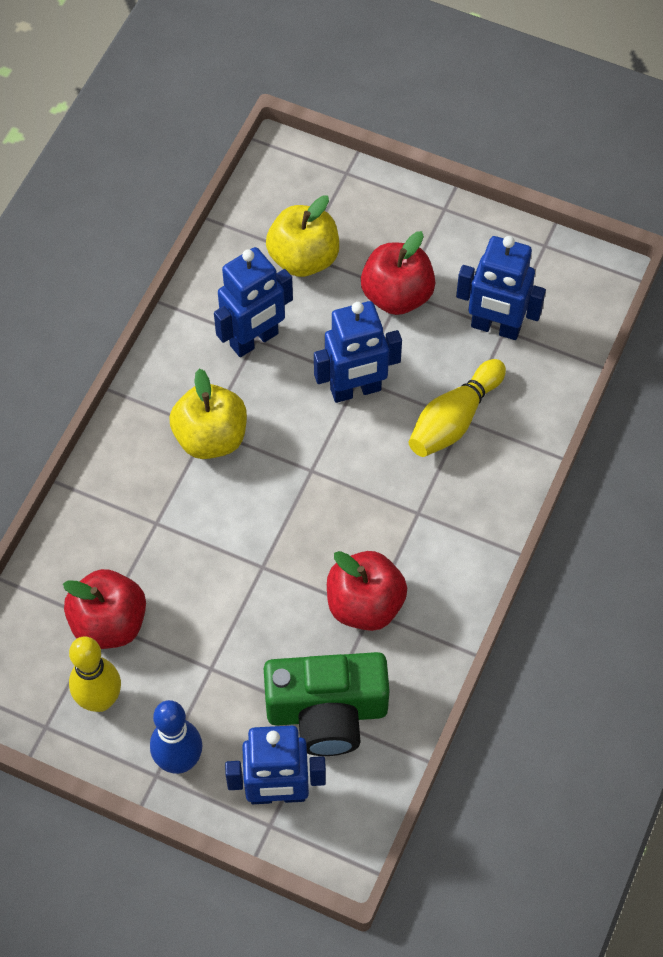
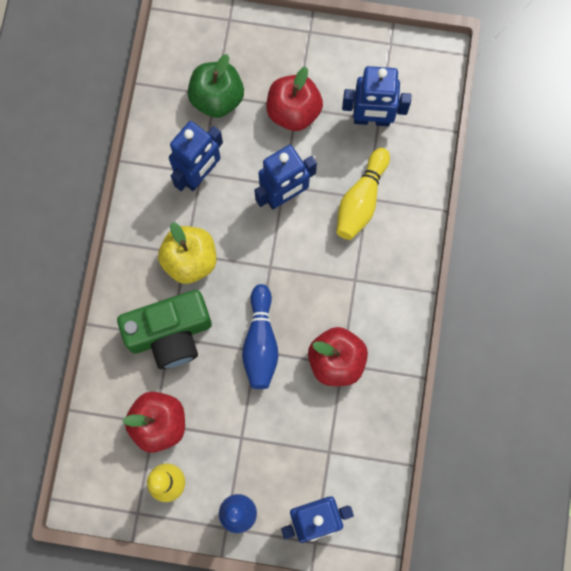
camera: 15 degrees left, 15 degrees up
green camera [264,652,390,756] -> green camera moved to [117,290,212,369]
yellow apple [266,195,339,277] -> green apple [188,54,244,118]
none -> blue bowling pin [242,284,278,389]

